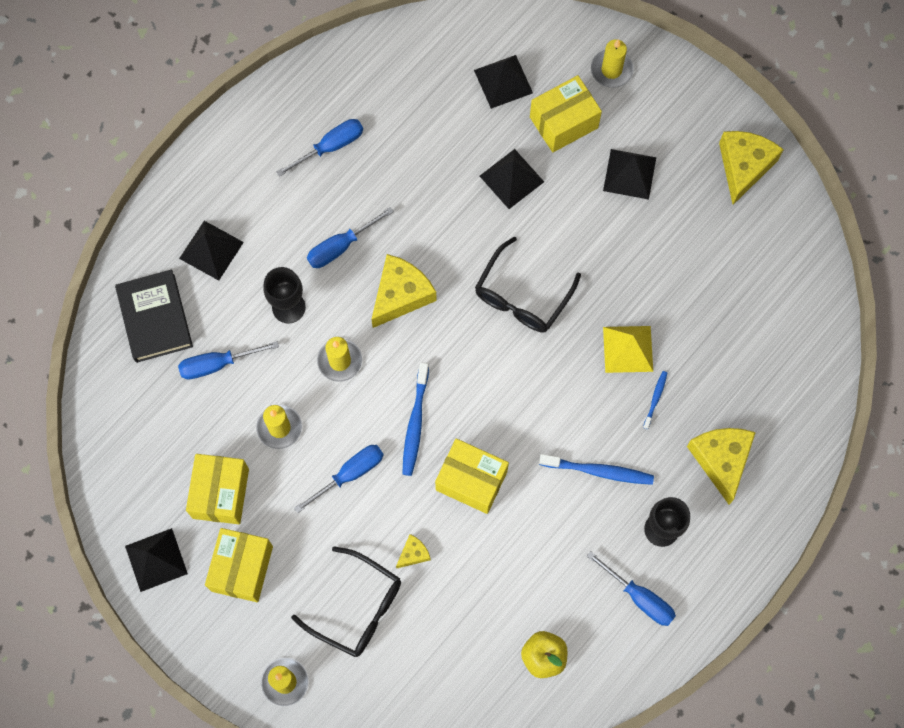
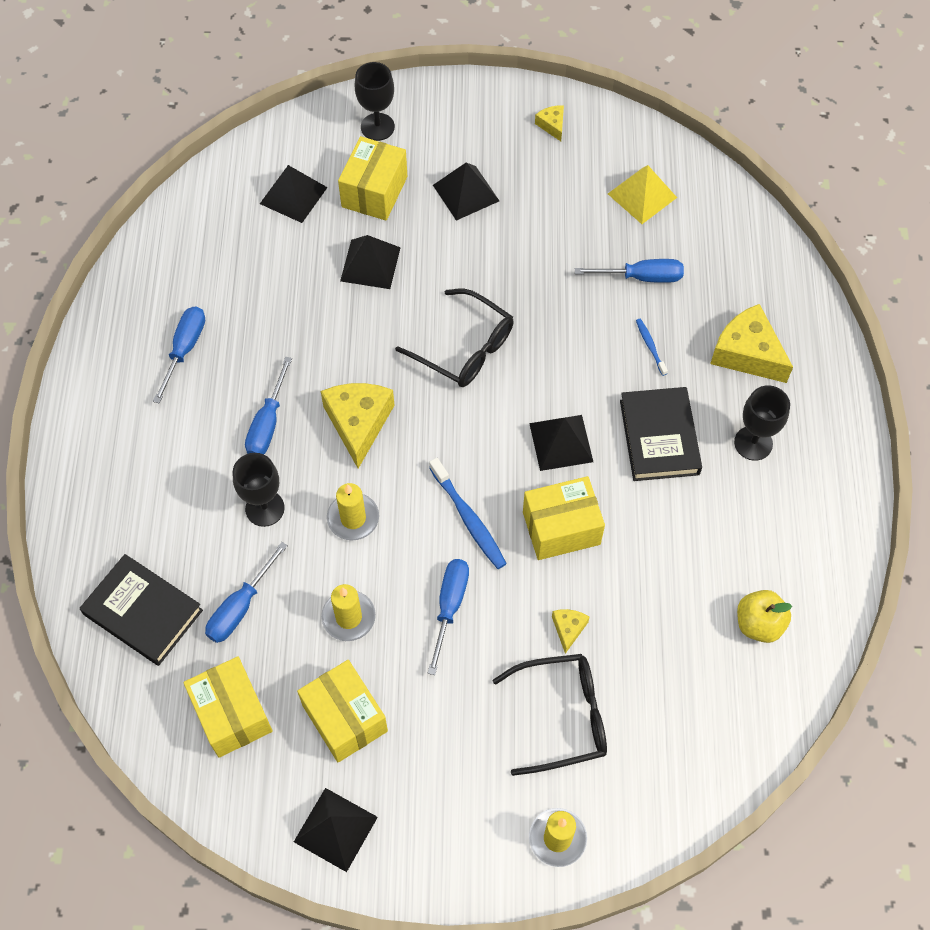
camera: 40 degrees left, 10 degrees down
black pyramid [179,221,244,280] -> black pyramid moved to [529,415,593,471]
yellow box [205,528,273,602] -> yellow box moved to [183,656,273,758]
black glasses [475,236,581,332] -> black glasses turned 45 degrees counterclockwise [395,289,514,387]
blue toothbrush [539,454,654,485] -> black book [620,387,702,481]
blue screwdriver [587,551,676,626] -> blue screwdriver moved to [575,259,684,283]
yellow candle [591,39,634,88] -> black goblet [355,62,395,141]
yellow pyramid [603,326,653,373] -> yellow pyramid moved to [608,165,677,224]
yellow cheese [719,131,784,205] -> yellow cheese [535,105,564,141], size x0.48

